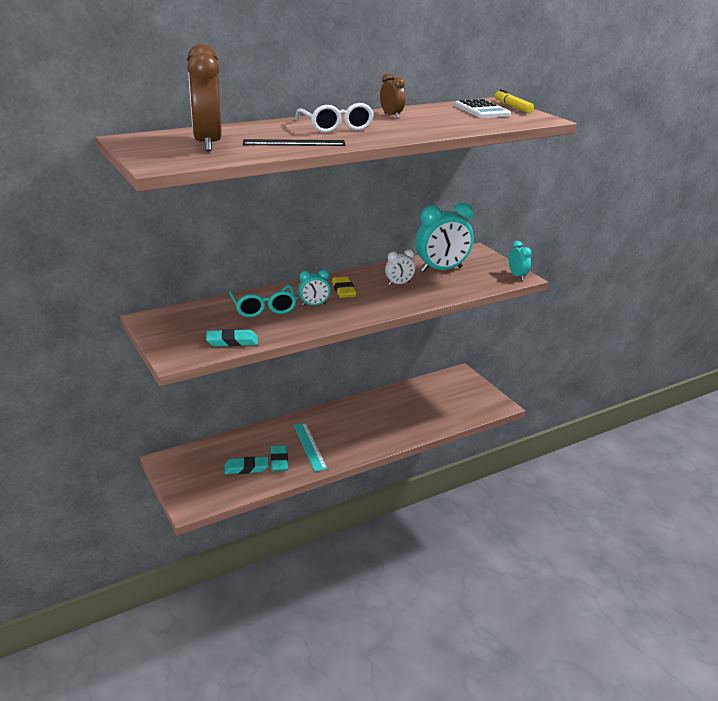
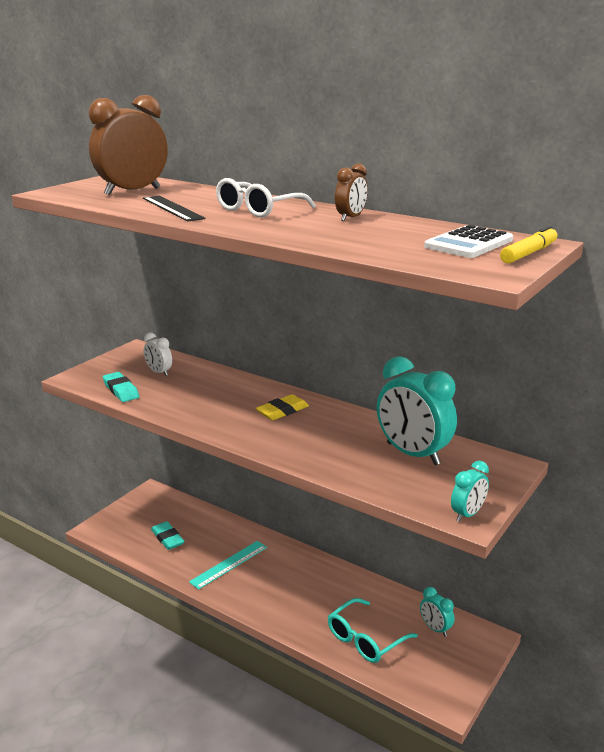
camera: 65 degrees right, 5 degrees down
turquoise glasses [229,285,297,317] -> turquoise glasses moved to [328,598,417,663]
turquoise eraser [271,445,288,471] -> none
turquoise clock [298,270,331,306] -> turquoise clock moved to [420,587,454,637]
white clock [385,250,415,285] -> white clock moved to [144,332,172,376]

